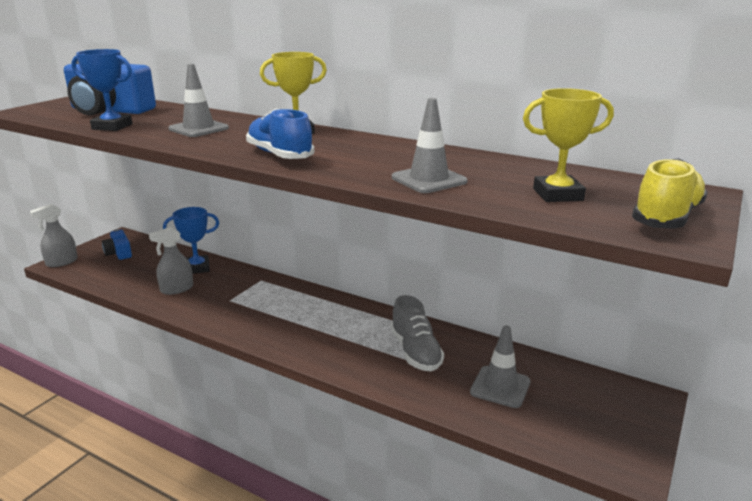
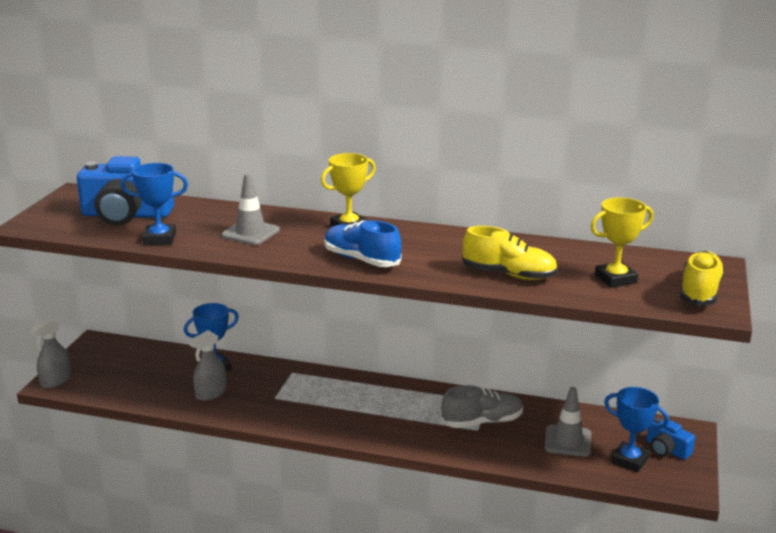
camera: 15 degrees left, 0 degrees up
blue camera [102,229,132,260] -> blue camera moved to [646,418,695,460]
grey shoe [390,295,444,371] -> grey shoe turned 75 degrees counterclockwise [441,385,523,428]
grey traffic cone [392,98,467,193] -> yellow shoe [462,226,558,280]
none -> blue trophy [604,387,669,472]

